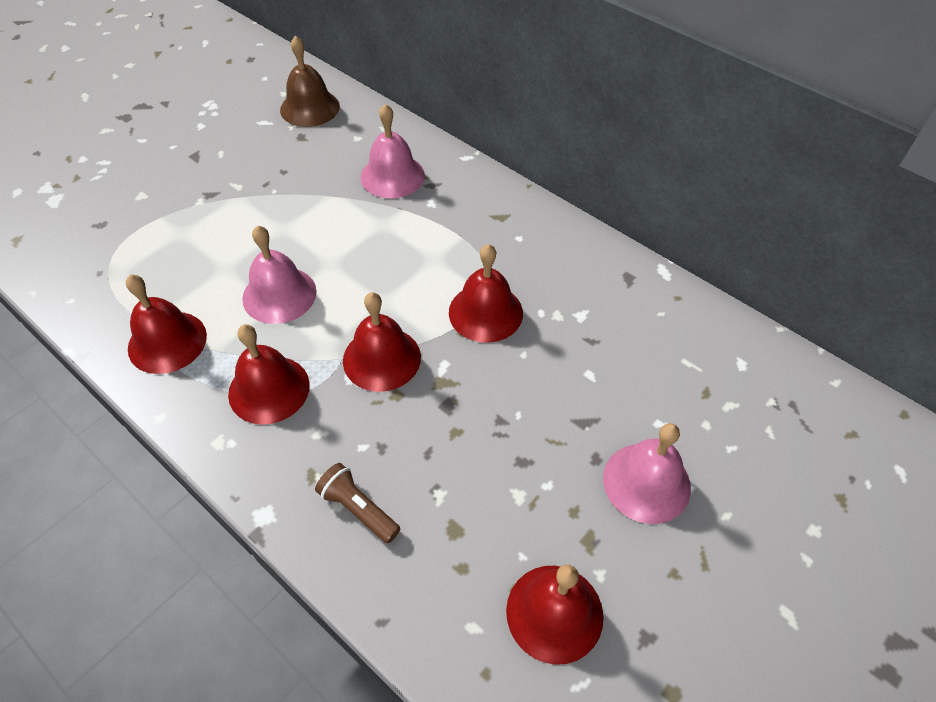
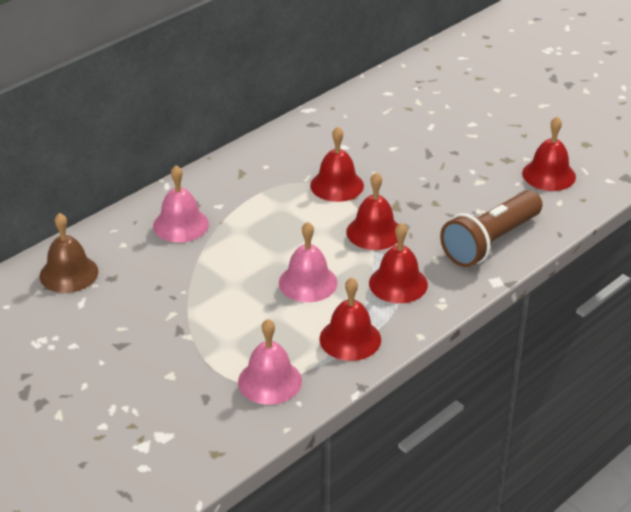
camera: 85 degrees left, 15 degrees down
brown flashlight [315,463,400,543] -> brown flashlight [440,190,543,267], size x2.08
pink bell [603,423,691,524] -> pink bell moved to [238,319,302,405]

